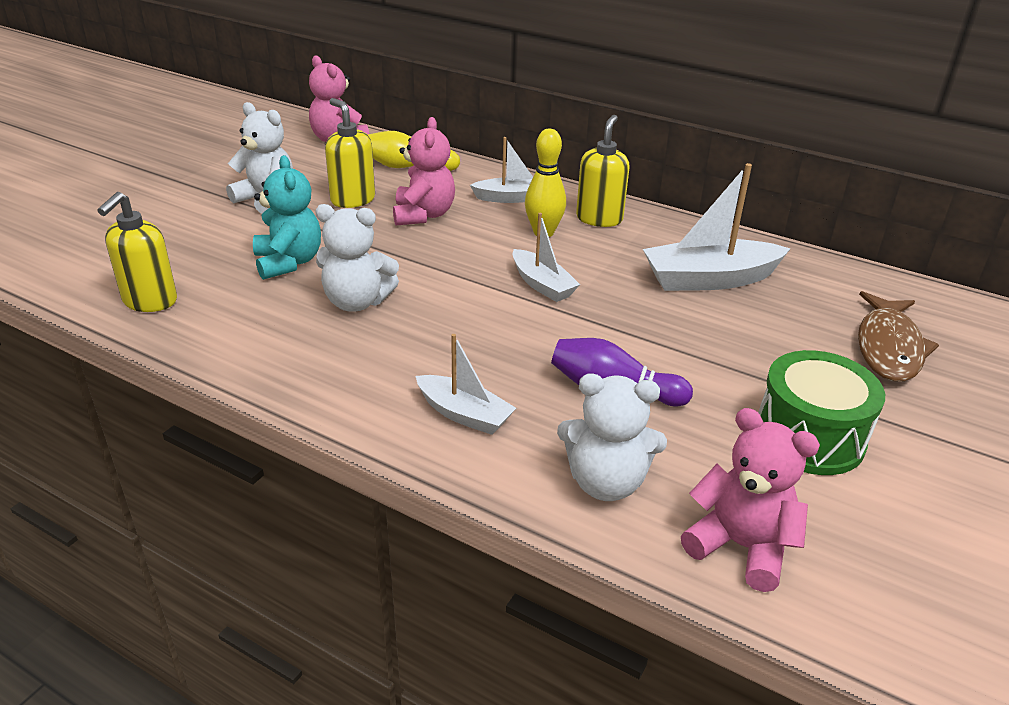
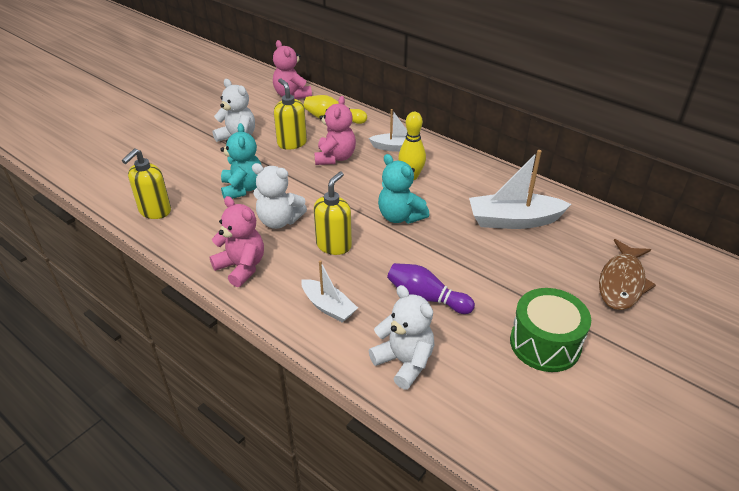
camera: 10 degrees right, 5 degrees up
white boat [513,213,580,302] -> turquoise teddy bear [378,154,429,224]
white teddy bear [557,374,667,501] -> white teddy bear turned 150 degrees counterclockwise [369,285,434,389]
yellow soap dispenser [576,115,630,227] -> yellow soap dispenser moved to [314,172,352,255]
pink teddy bear [681,408,820,592] -> pink teddy bear moved to [210,196,264,287]

